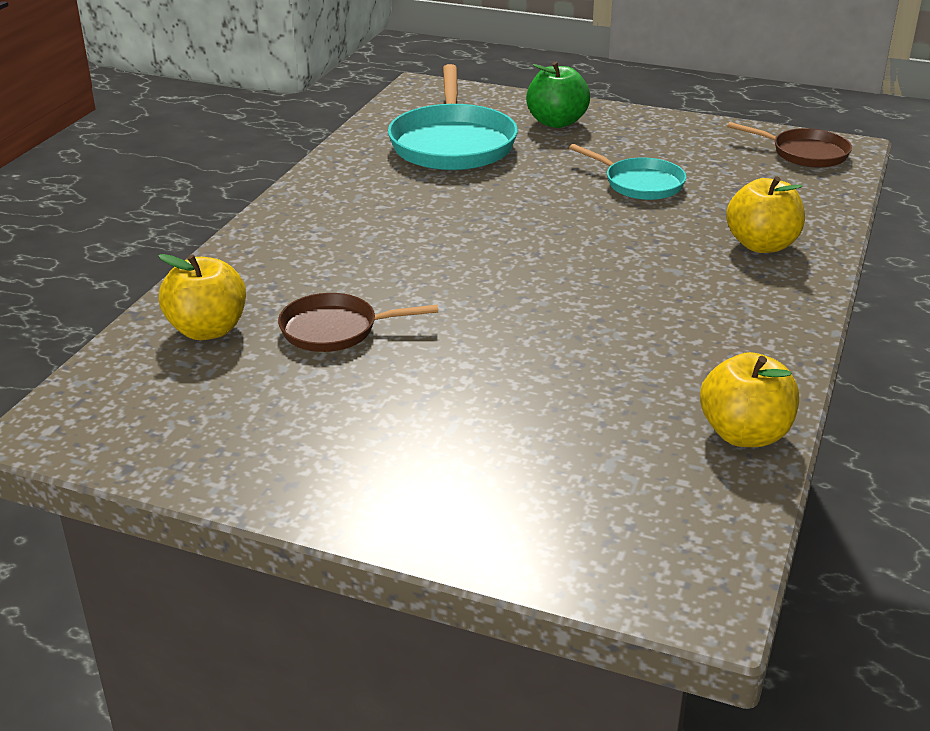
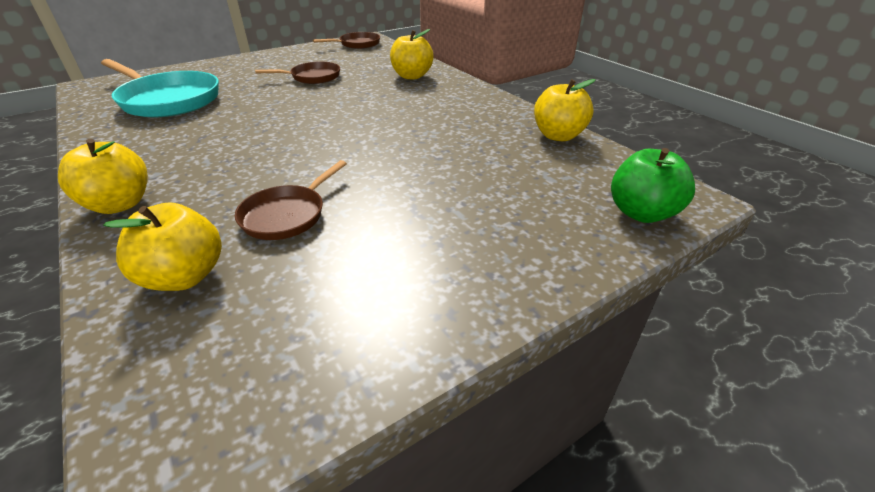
camera: 55 degrees left, 5 degrees up
green apple [526,62,590,128] -> green apple moved to [611,148,695,223]
turquoise pan [569,144,687,200] -> brown pan [255,61,340,84]
none -> yellow apple [58,139,148,214]

